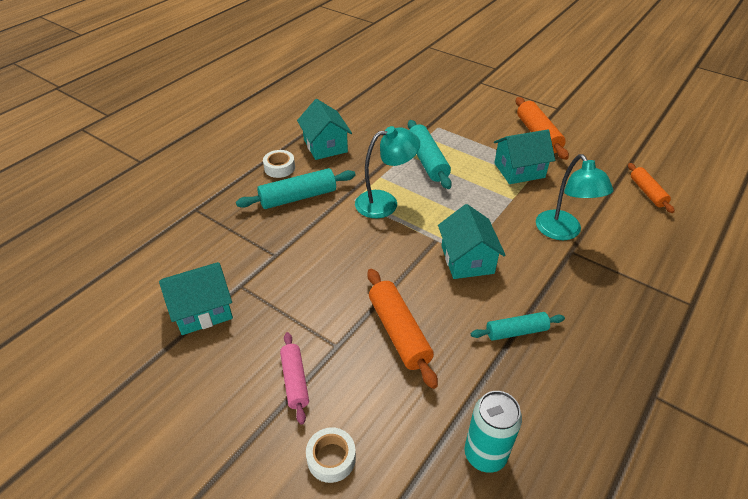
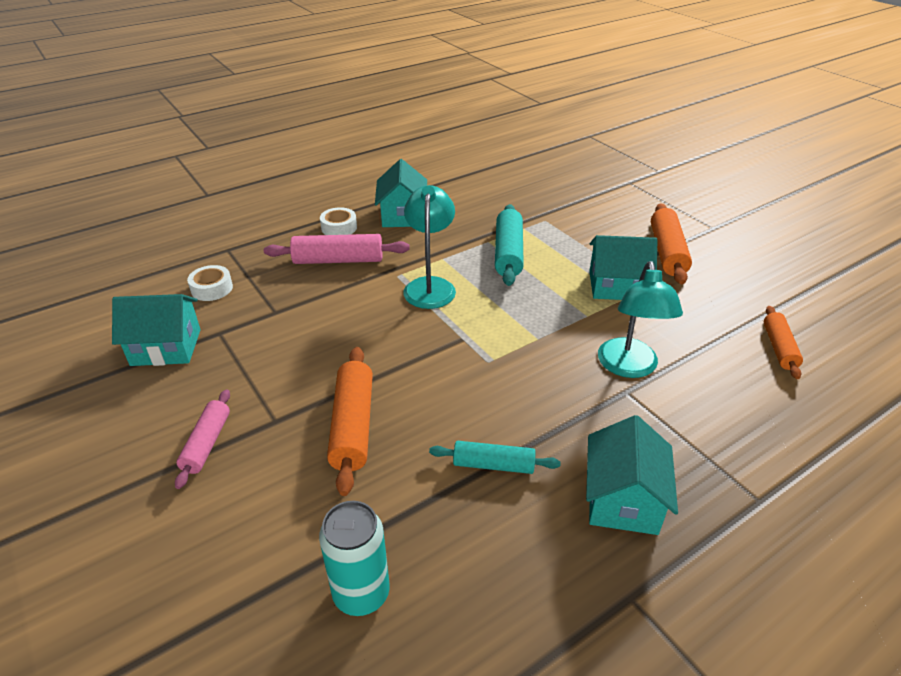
camera: 20 degrees right, 5 degrees down
turquoise rolling pin [236,168,355,209] -> pink rolling pin [264,234,410,264]
white tape [306,427,356,483] -> white tape moved to [187,265,233,301]
turquoise lamp [355,126,420,218] -> turquoise lamp turned 90 degrees counterclockwise [403,185,456,309]
turquoise house [438,204,506,279] -> turquoise house moved to [586,415,678,535]

